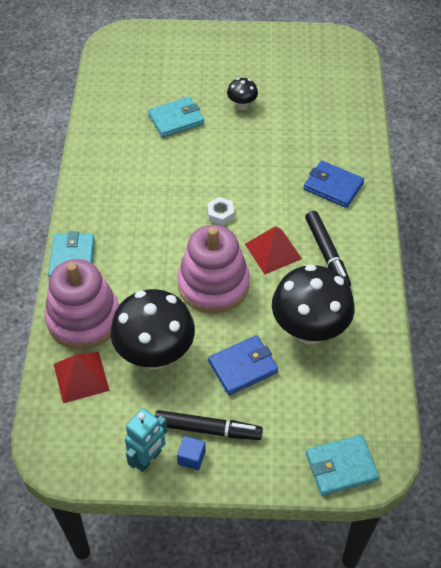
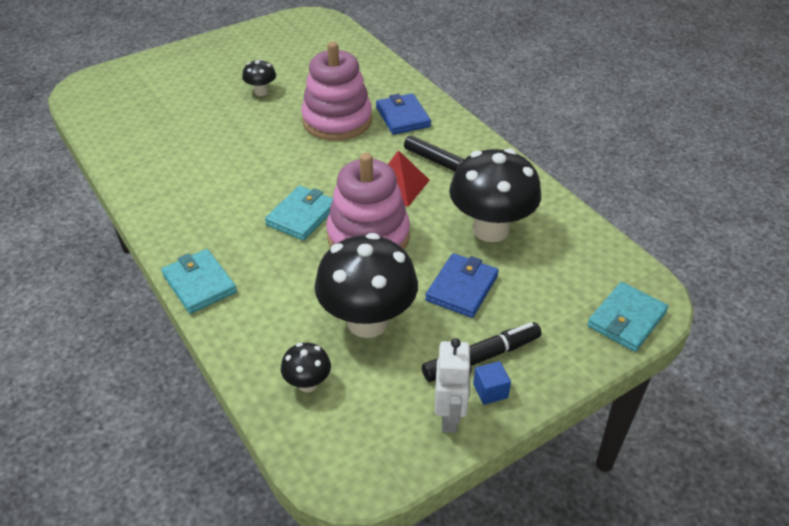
camera: 35 degrees left, 10 degrees down
pink stacking toy [45,259,119,350] -> pink stacking toy moved to [301,42,372,141]
red pyramid [54,352,110,403] -> black mushroom [281,343,331,392]
turquoise robot [125,408,168,472] -> white robot [435,338,472,433]
turquoise wallet [148,97,204,138] -> turquoise wallet moved to [265,186,333,241]
white nut [207,197,234,226] -> none
blue wallet [303,161,364,208] -> blue wallet turned 75 degrees clockwise [376,93,431,135]

